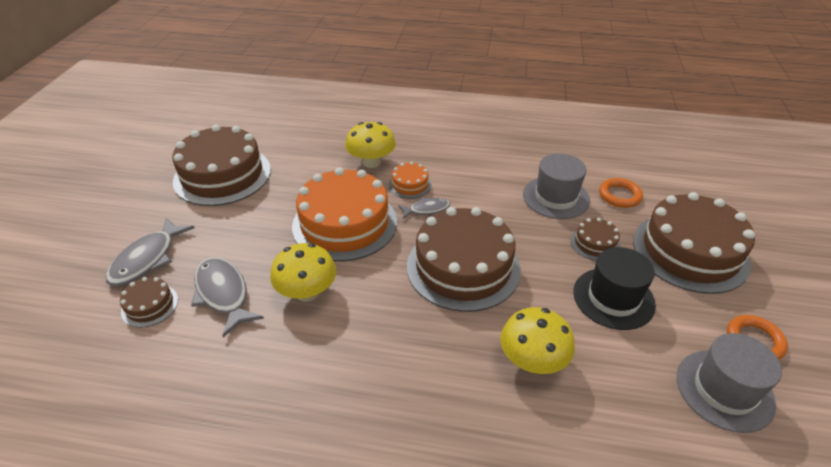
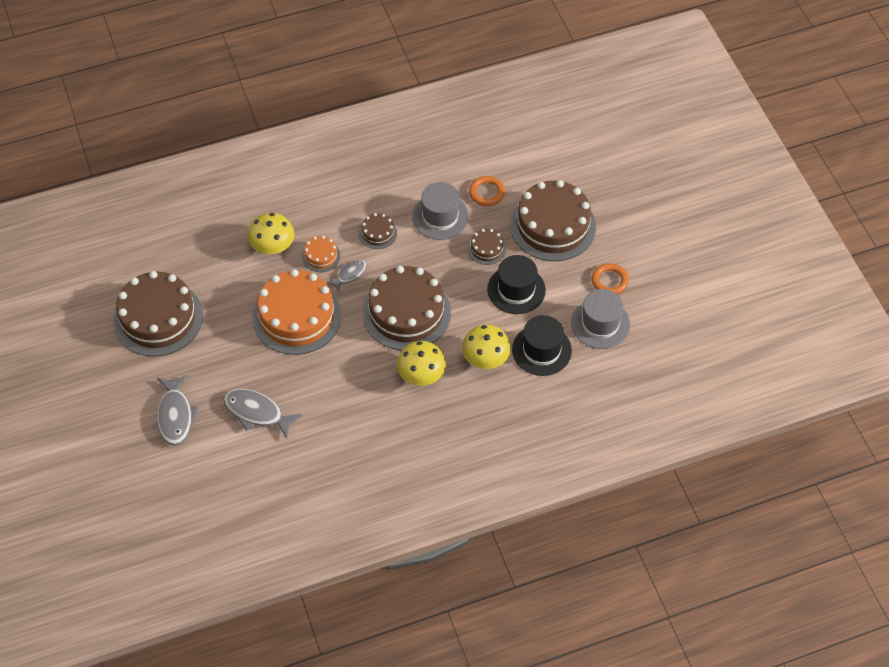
camera: 30 degrees left, 15 degrees up
brown cake [120,277,178,328] -> brown cake moved to [359,213,397,249]
yellow mushroom [270,243,337,302] -> yellow mushroom moved to [397,341,446,386]
none -> black hat [512,315,572,376]

